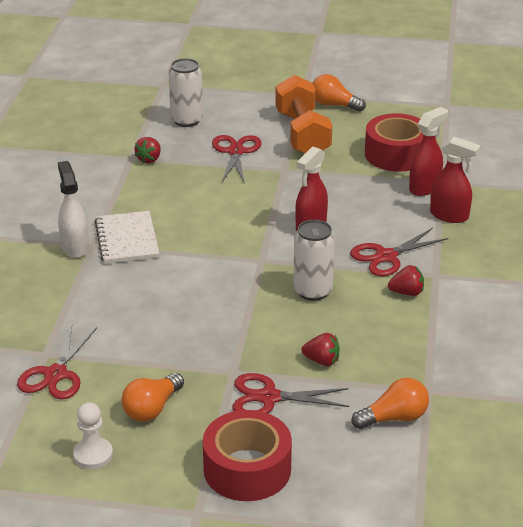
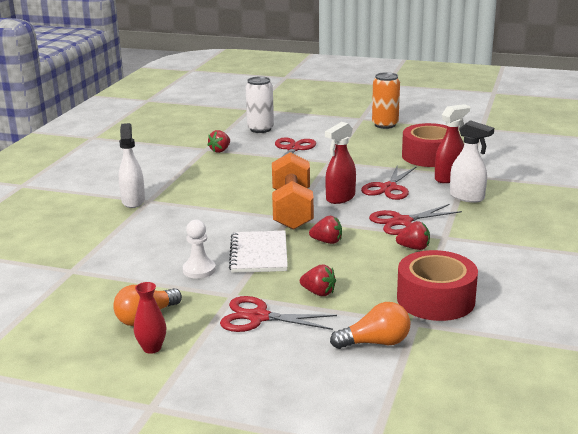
camera: 10 degrees right, 10 degrees down
red scissors [17,325,97,399] -> red scissors moved to [361,165,417,200]
white pawn [73,402,113,469] -> white pawn moved to [183,220,216,279]
white notebook [95,211,160,264] -> white notebook moved to [229,231,288,273]
red tape [203,410,292,501] -> red tape moved to [397,250,478,321]
orange dumbbell [275,75,332,154] -> orange dumbbell moved to [272,152,314,230]
white can [293,220,335,301] -> red strawberry [309,216,342,244]
orange light bulb [313,74,366,112] -> orange can [372,72,400,129]
red spray bottle [430,136,481,223] -> white spray bottle [450,120,494,203]
none -> red vase [134,282,166,354]

